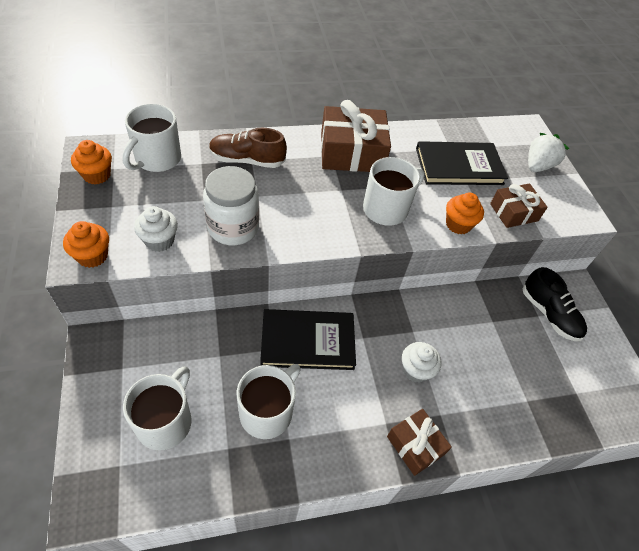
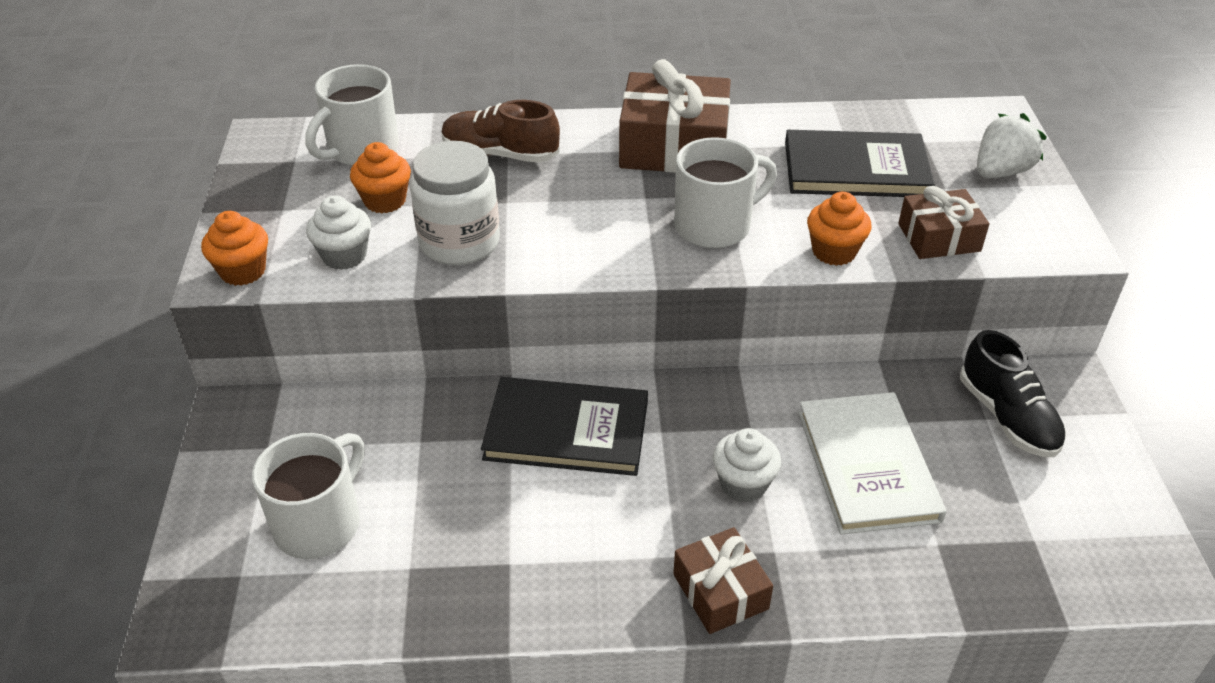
camera: 15 degrees right, 10 degrees down
orange cupcake [71,140,112,185] -> orange cupcake moved to [350,142,411,214]
white mug [237,364,301,439] -> none
none -> white book [798,392,946,534]

